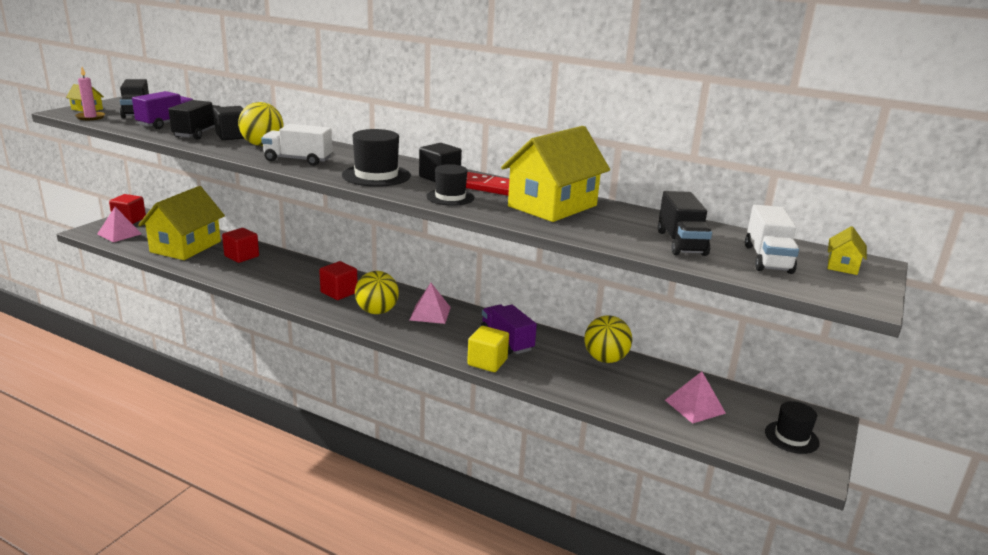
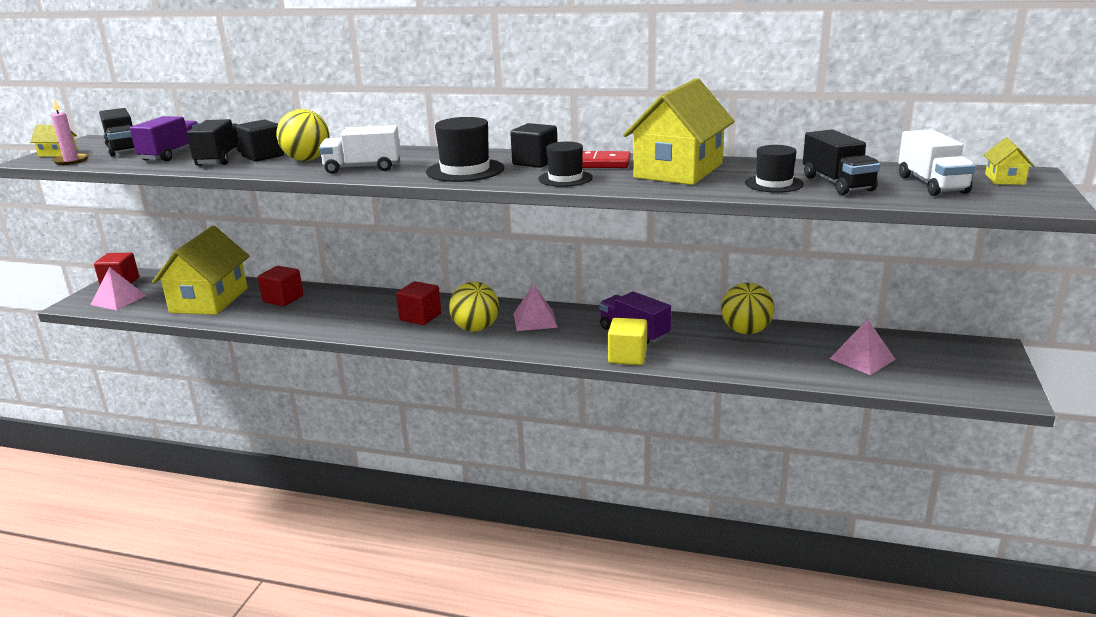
camera: 10 degrees left, 0 degrees up
black hat [765,401,820,454] -> black hat moved to [745,145,804,193]

